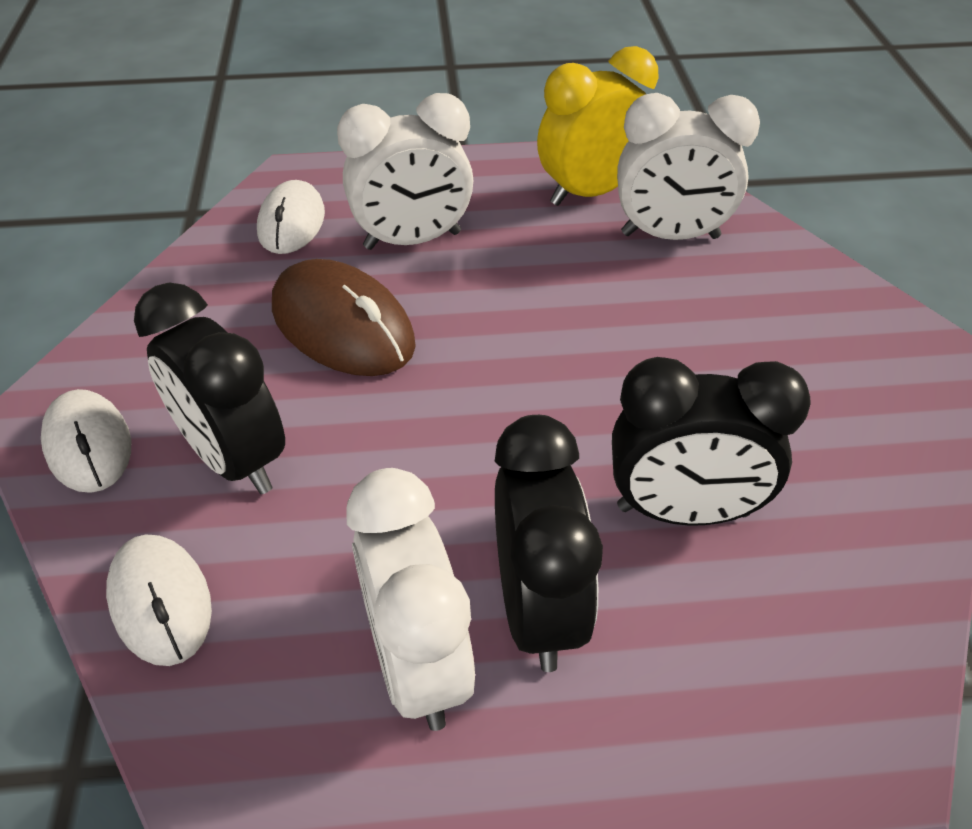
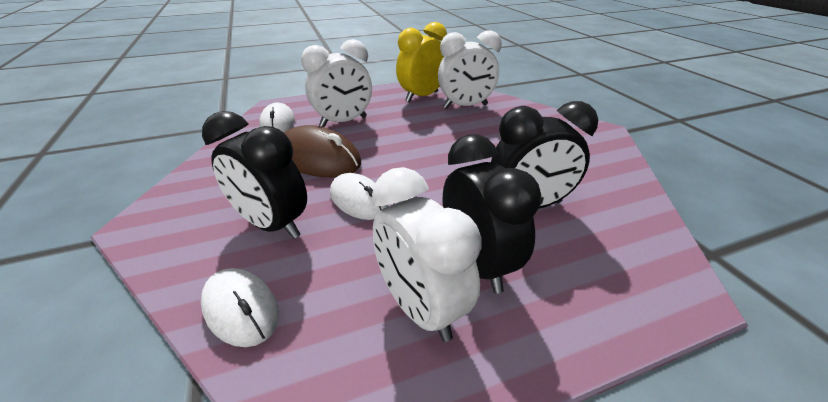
camera: 15 degrees left, 10 degrees down
white mouse [41,389,131,493] -> white mouse moved to [330,173,388,220]

